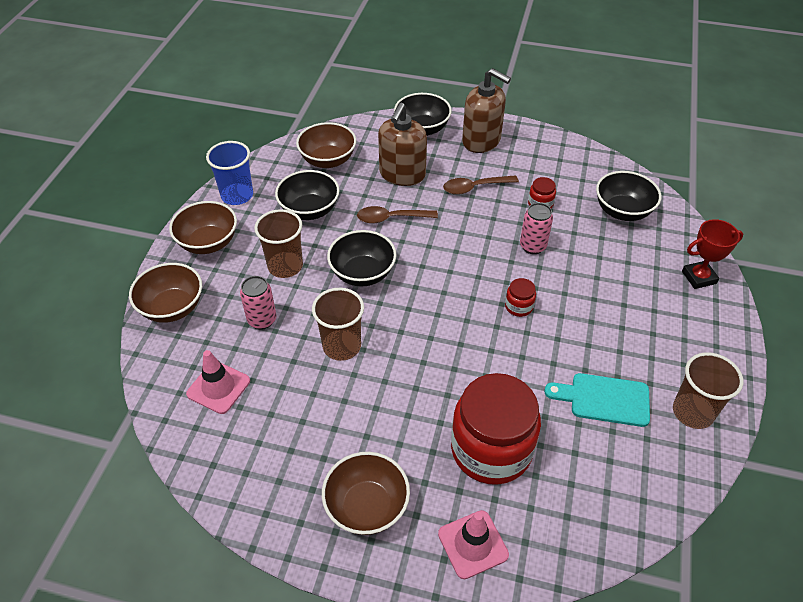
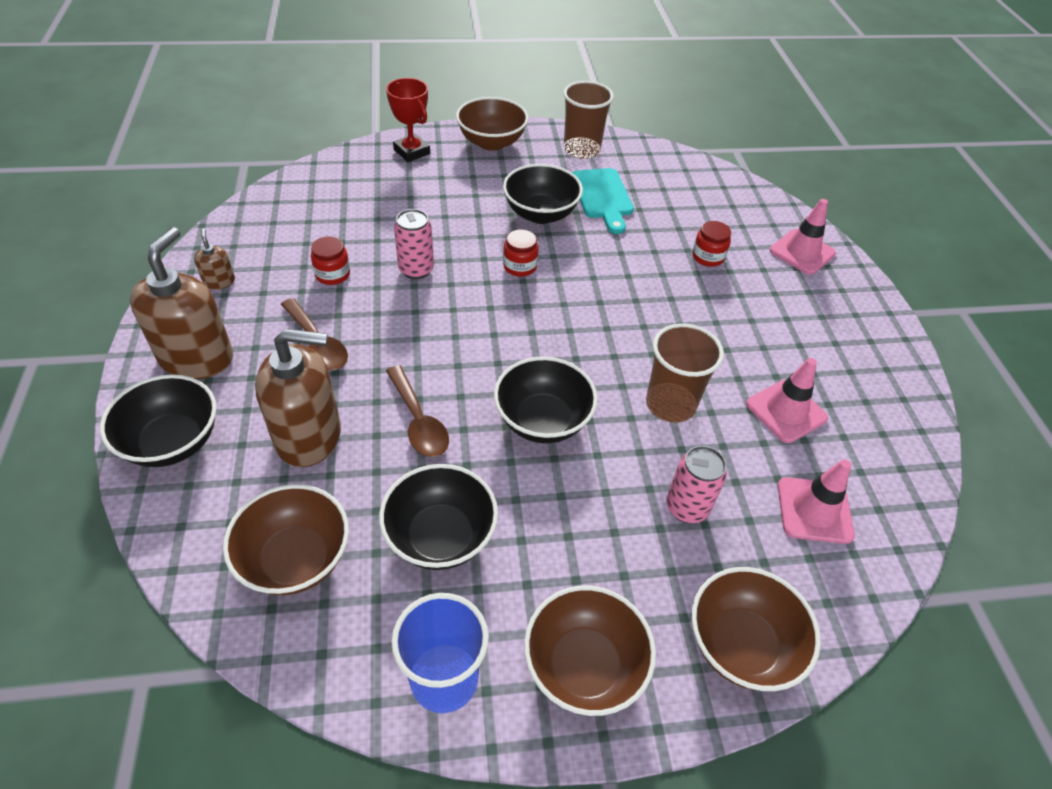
camera: 115 degrees left, 0 degrees up
brown cup [254,209,303,278] -> none
brown bowl [322,452,410,535] -> brown bowl moved to [456,97,528,151]
red jar [451,373,541,485] -> red jar [693,221,731,267], size x0.40
black bowl [596,171,661,221] -> black bowl moved to [503,164,583,224]
none -> brown soap dispenser [194,228,235,290]
none -> pink traffic cone [746,358,828,443]

